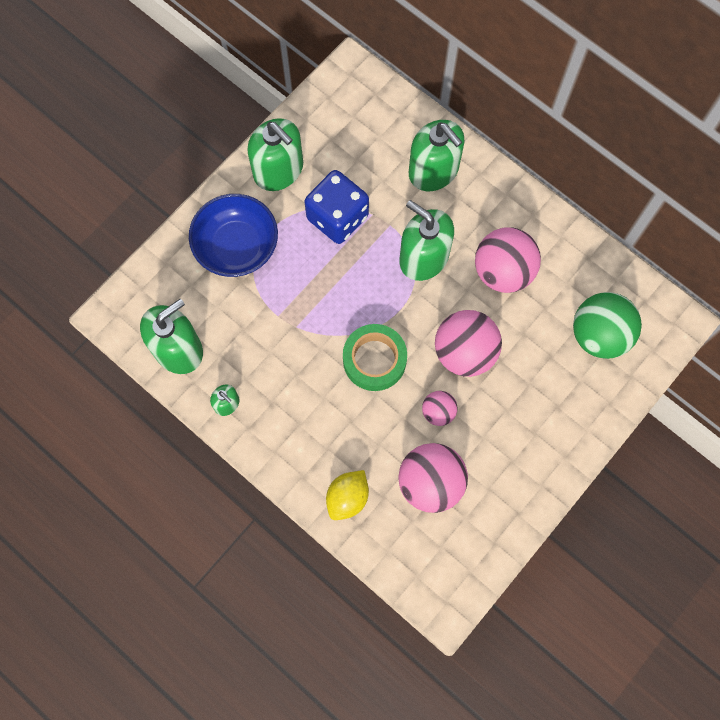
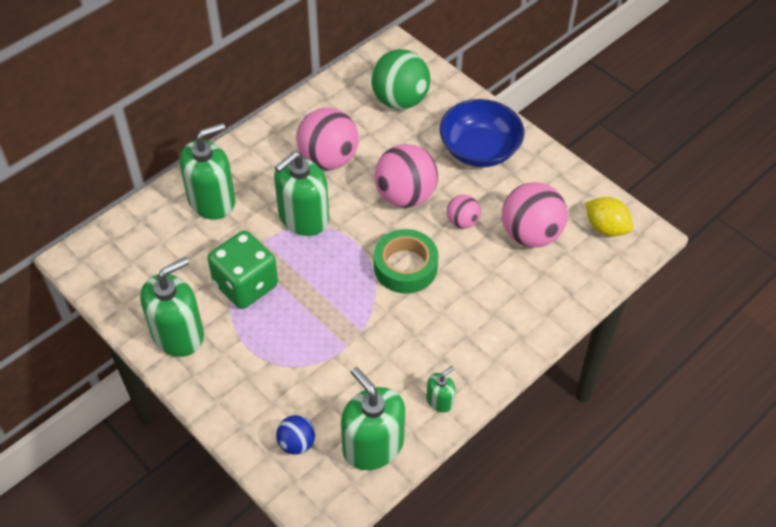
camera: 85 degrees left, 20 degrees down
blue bowl [189,194,278,277] -> blue bowl moved to [440,99,524,167]
blue dice [304,170,369,244] -> green dice [208,230,278,309]
yellow lemon [326,470,369,520] -> yellow lemon moved to [585,197,633,237]
none -> blue ball [276,415,315,455]

